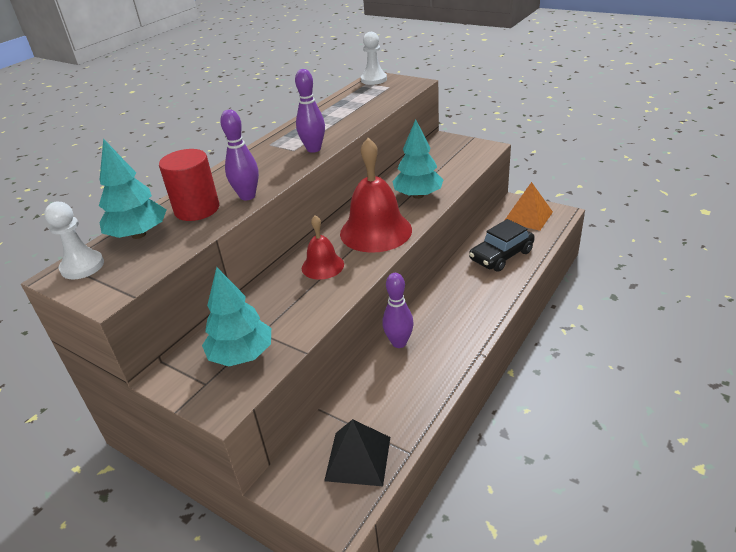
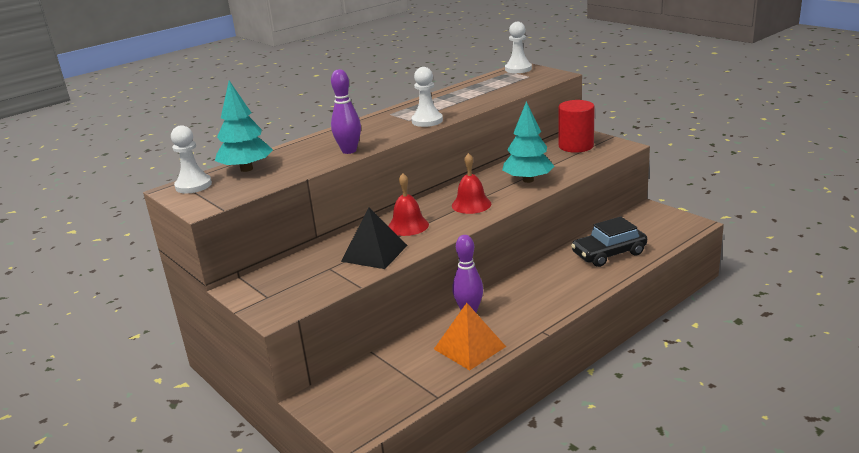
camera: 15 degrees right, 10 degrees down
red cylinder [159,149,219,221] -> red cylinder moved to [558,100,595,153]
turquoise tree [202,267,271,366] -> none
purple bowling pin [295,69,325,153] -> white pawn [411,67,443,127]
black pyramid [324,419,390,486] -> black pyramid moved to [341,207,408,269]
red bell [340,138,412,253] -> red bell [452,153,491,214], size x0.56
orange pyramid [505,182,553,231] -> orange pyramid moved to [434,303,506,370]

